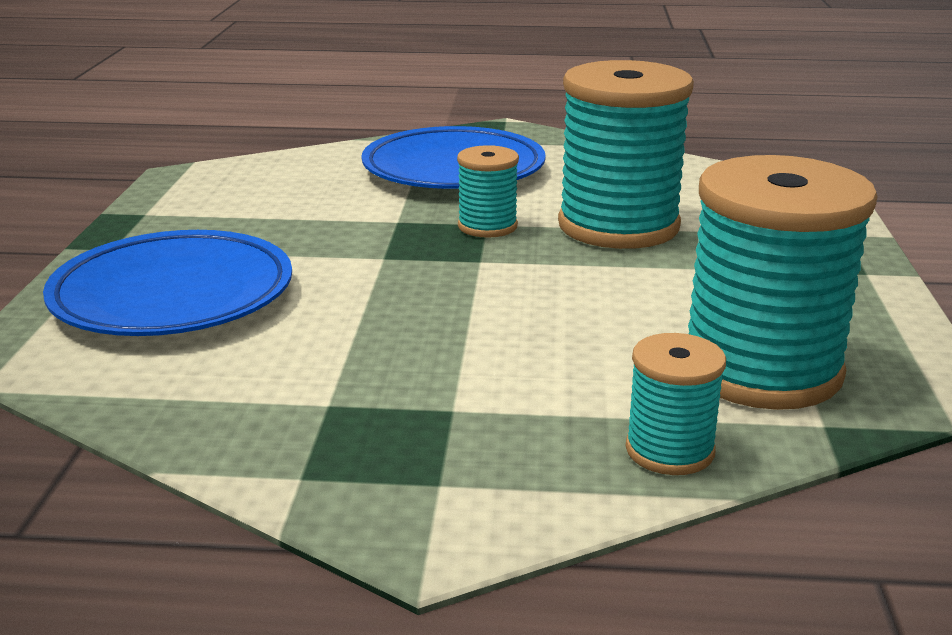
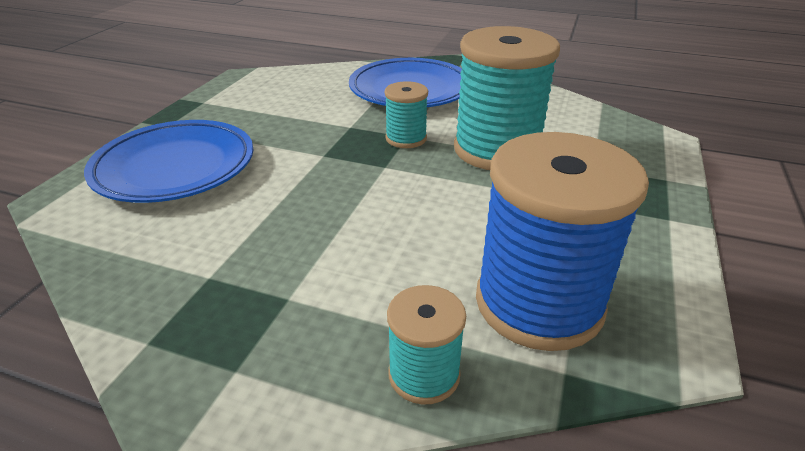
camera: 15 degrees right, 10 degrees up
turquoise spool [688,155,877,410] -> blue spool [476,132,649,351]

